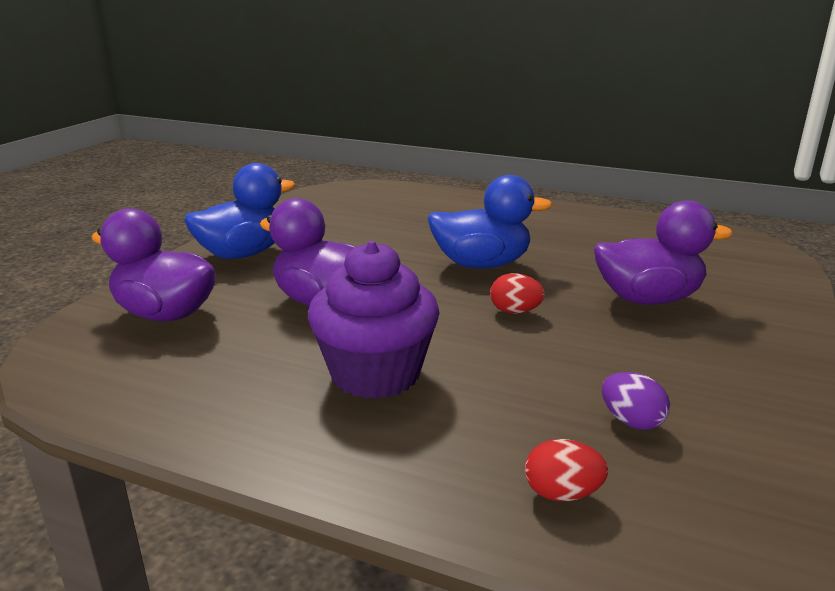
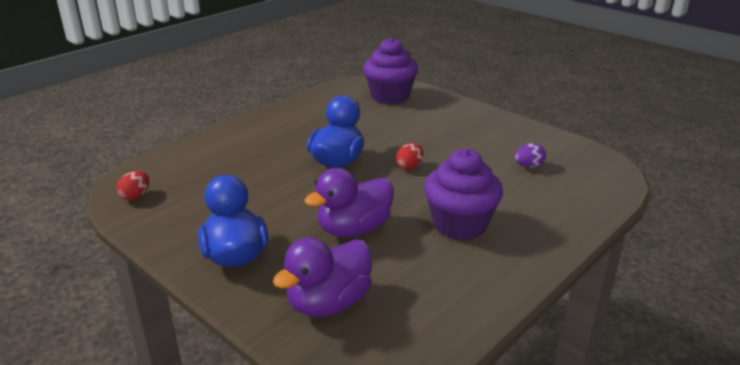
camera: 70 degrees left, 5 degrees up
red egg [525,439,608,501] -> red egg moved to [117,171,149,201]
purple duck [594,200,733,305] -> none
none -> purple cupcake [363,38,418,104]

